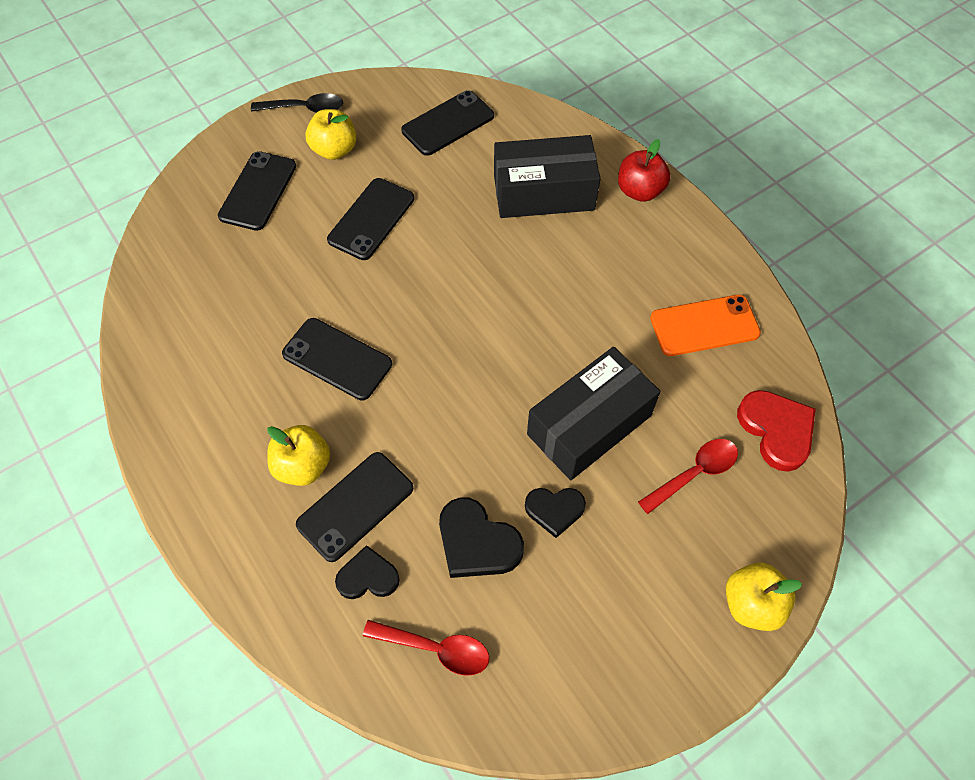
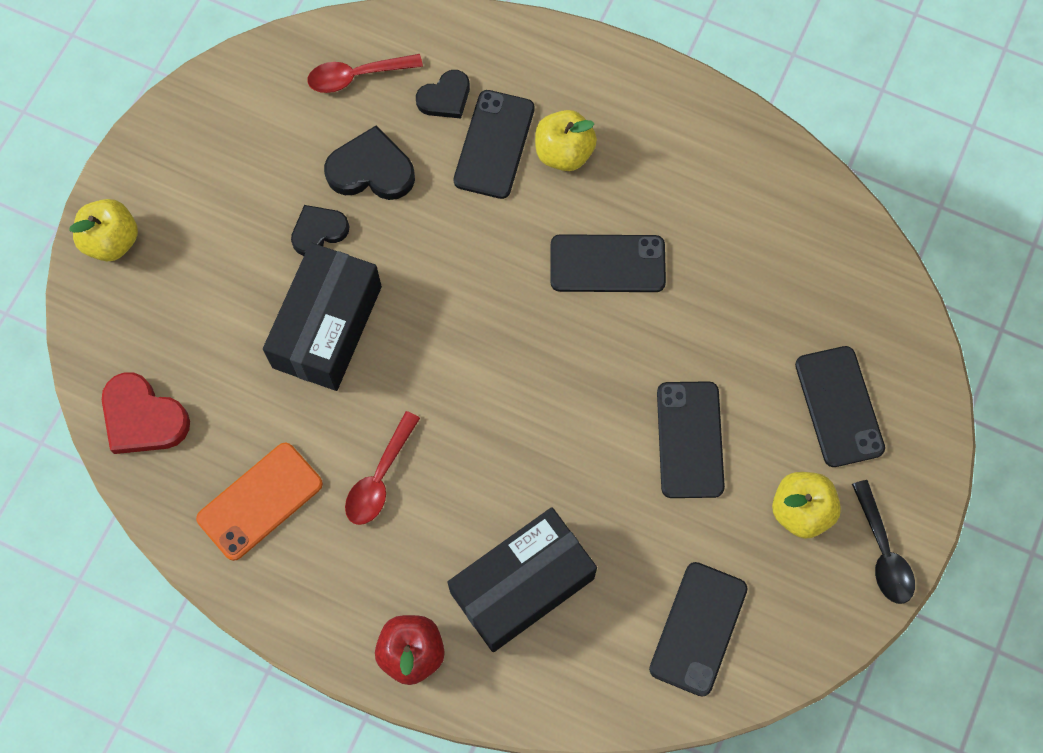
camera: 150 degrees right, 10 degrees up
black spoon [251,93,343,113] -> black spoon turned 75 degrees counterclockwise [852,480,915,604]
red spoon [638,439,738,514] -> red spoon moved to [345,411,420,525]

